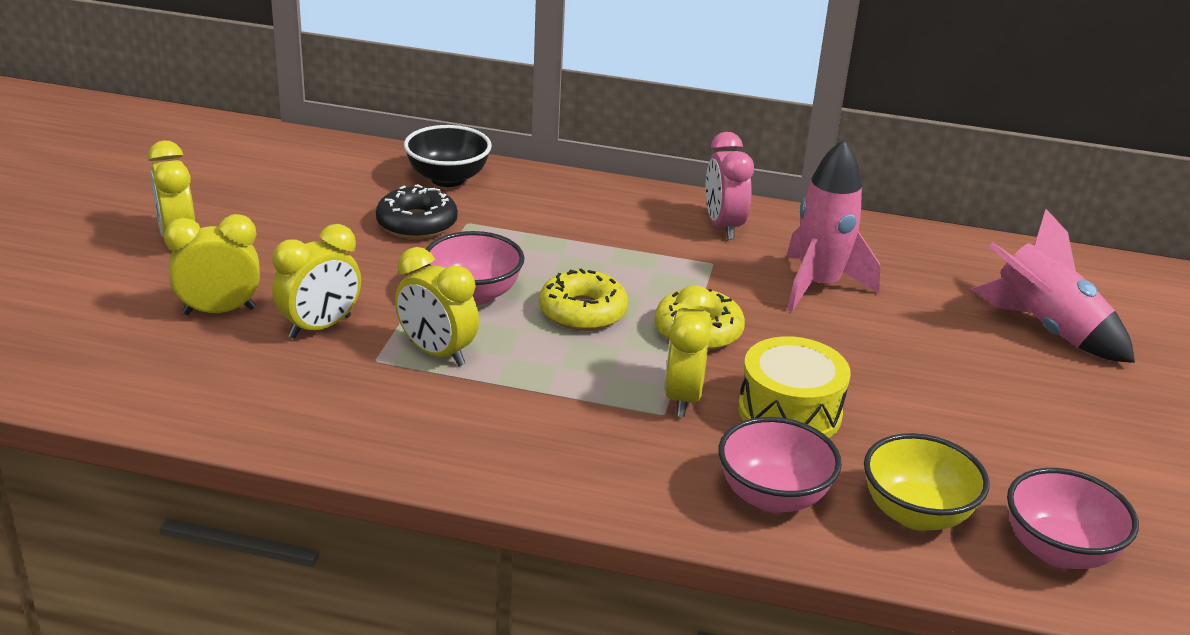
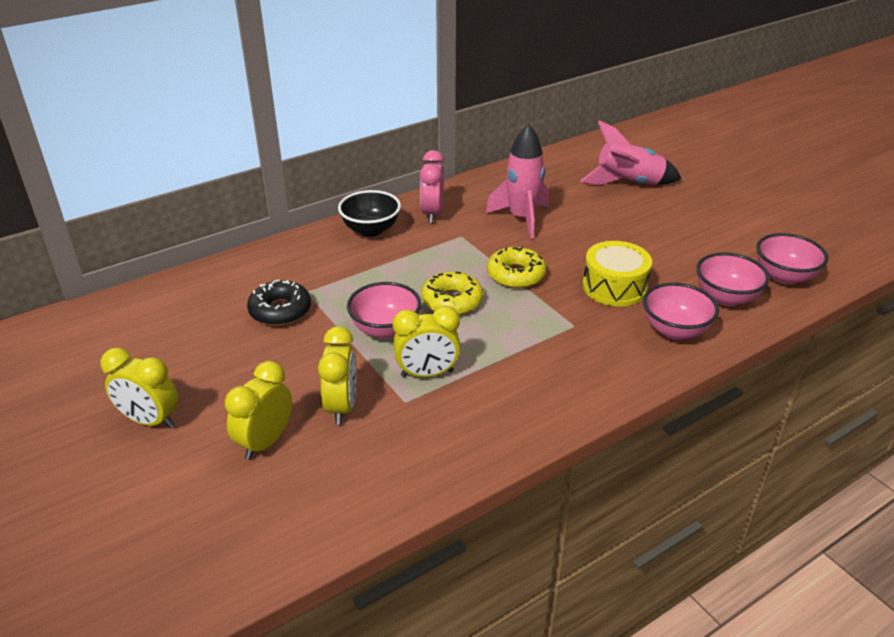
camera: 45 degrees left, 5 degrees up
black bowl [404,125,492,187] -> black bowl moved to [338,190,401,237]
yellow clock [664,285,715,417] -> none
pink clock [706,132,754,239] -> pink clock turned 60 degrees clockwise [420,150,444,223]
yellow bowl [864,433,990,531] -> pink bowl [696,252,770,306]

